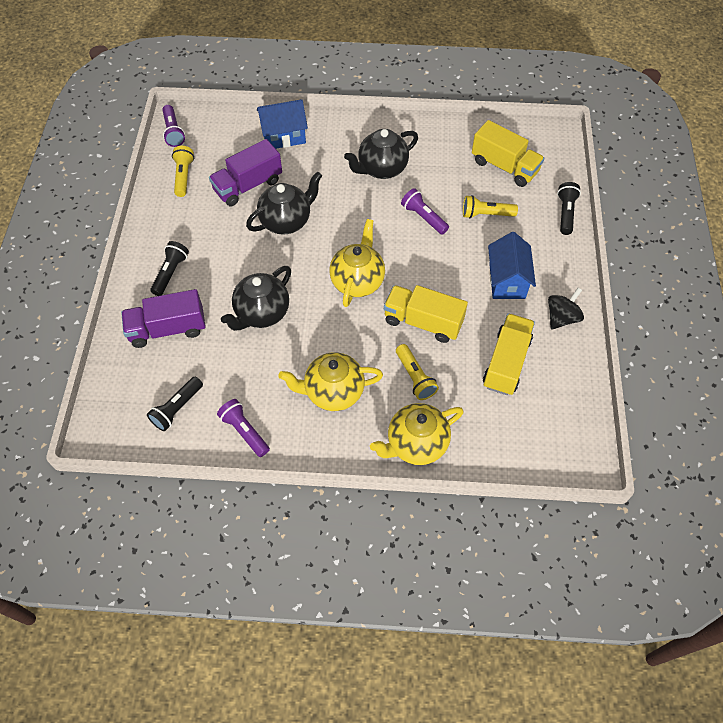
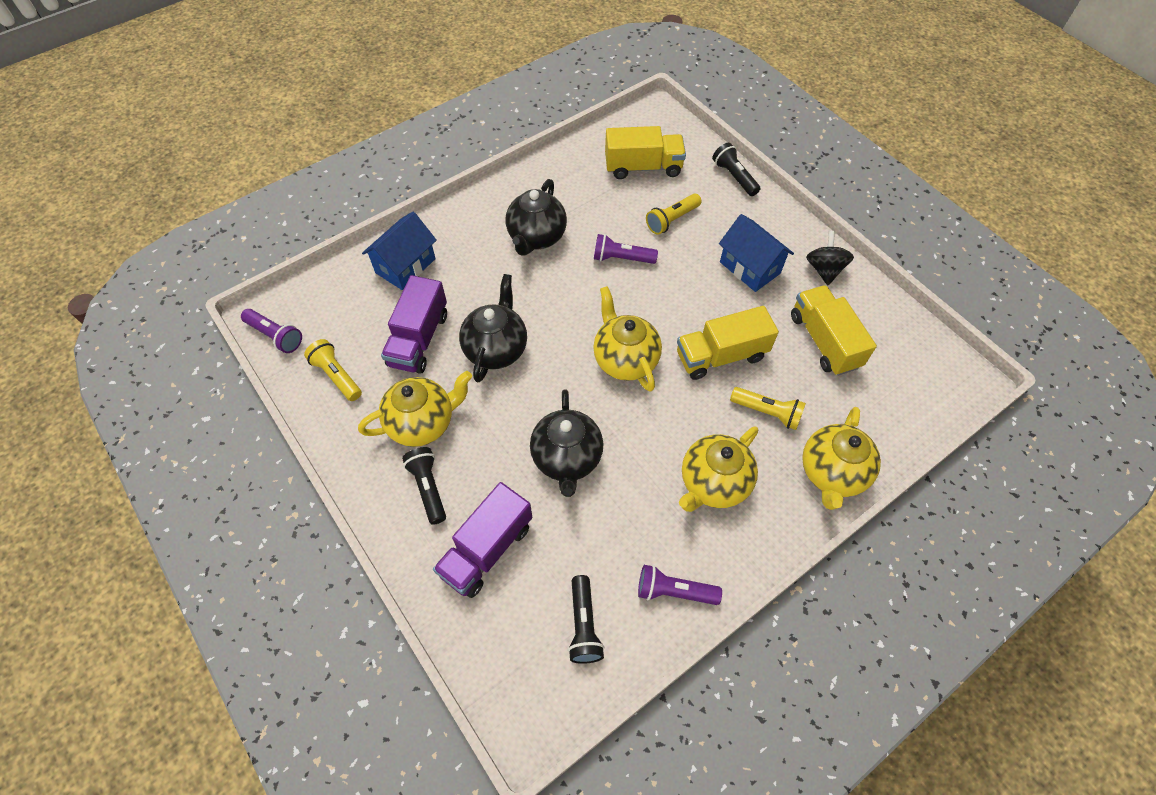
camera: 40 degrees left, 0 degrees up
none -> yellow teapot [358,371,472,447]

